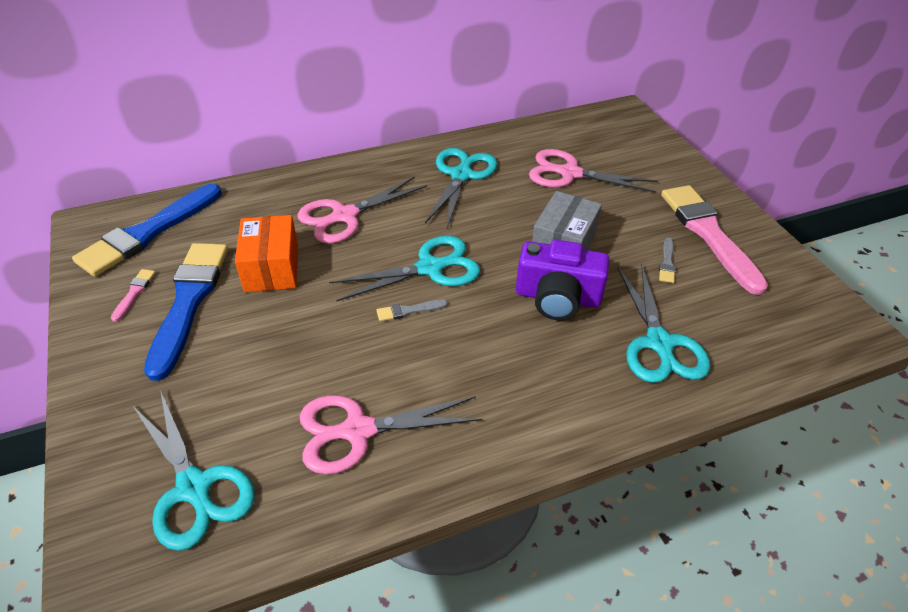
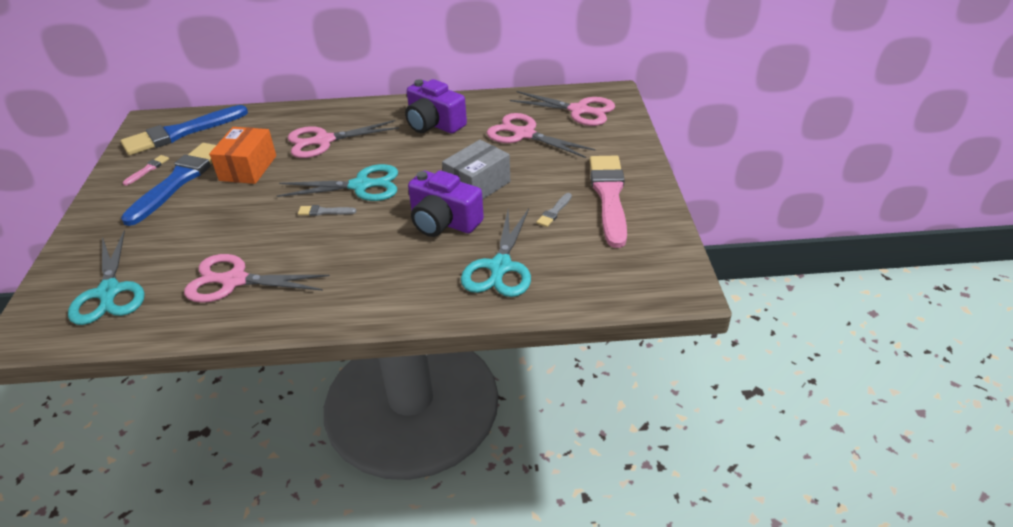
camera: 20 degrees right, 5 degrees down
turquoise scissors [425,148,497,228] -> purple camera [405,79,467,134]
none -> pink scissors [510,91,615,126]

